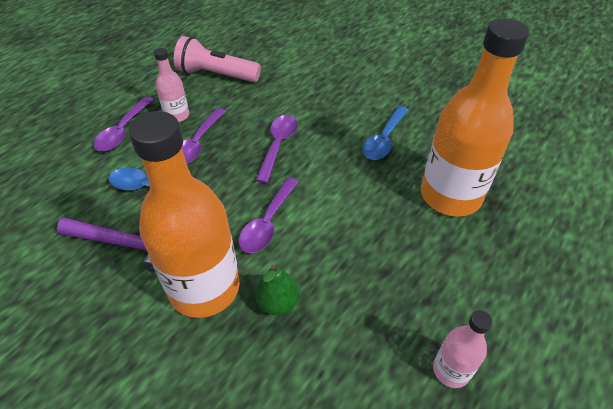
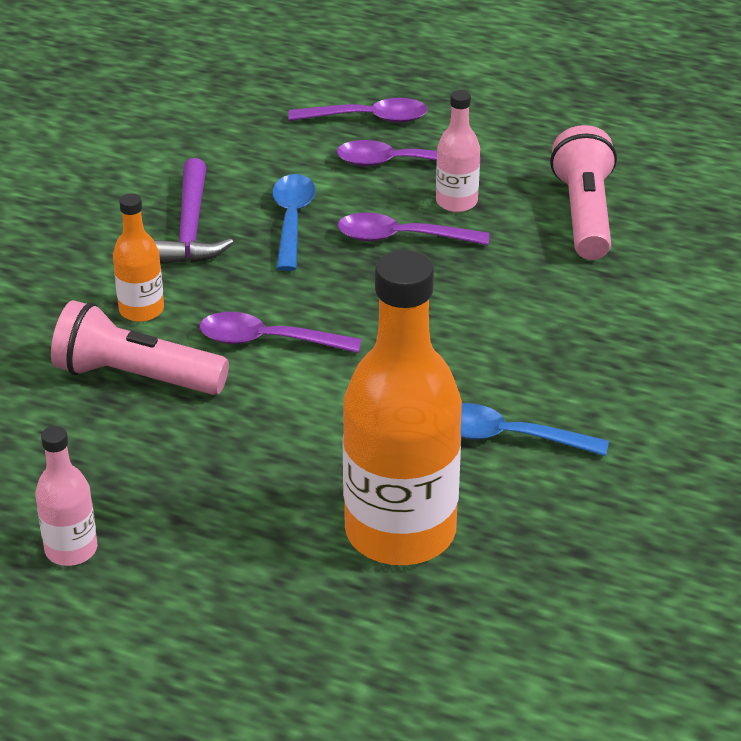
camera: 75 degrees right, 10 degrees down
orange bottle [129,111,240,318] -> orange bottle [113,193,164,322], size x0.47
green pear [255,265,300,315] -> pink flashlight [51,300,229,395]
purple spoon [256,115,298,183] -> purple spoon moved to [288,98,428,123]

